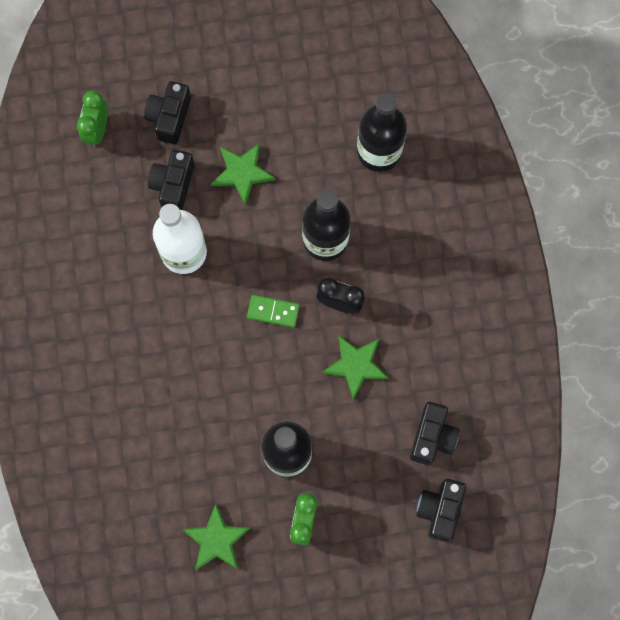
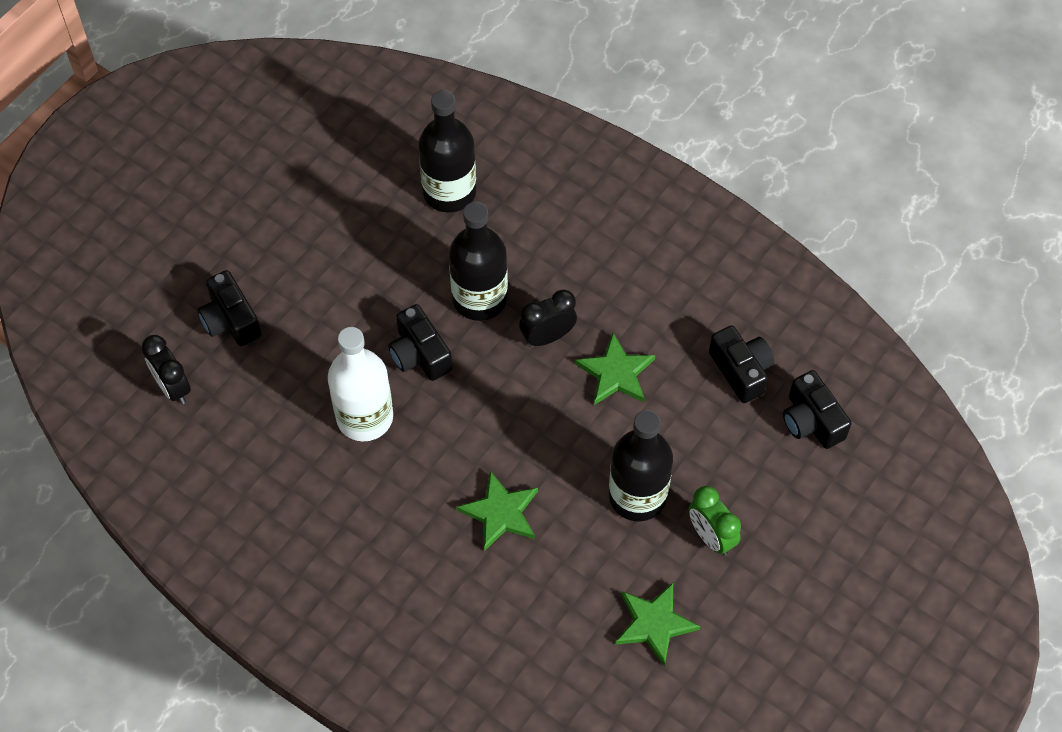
camera: 45 degrees left, 15 degrees down
green clock [77,91,108,147] -> black clock [141,335,191,404]
black camera [148,150,194,210] -> black camera moved to [388,304,453,381]
green star [211,143,275,205] -> green star moved to [457,471,538,551]
green domino [247,295,299,328] -> none

